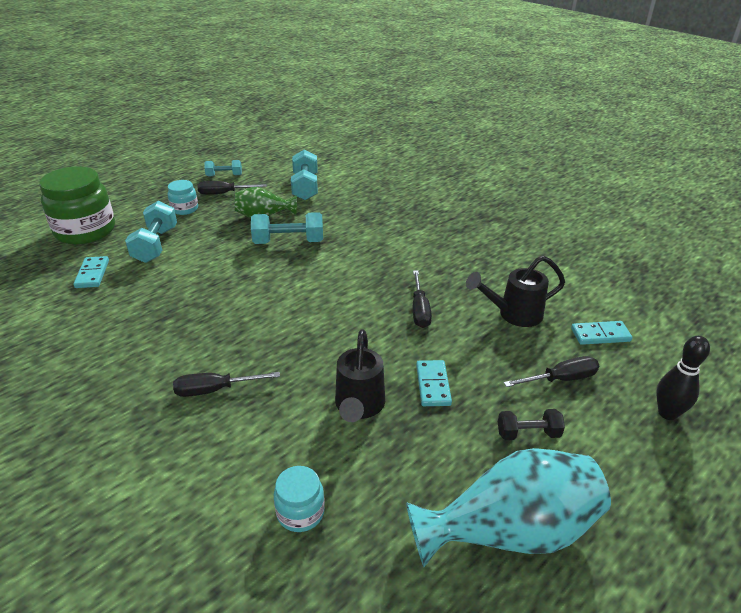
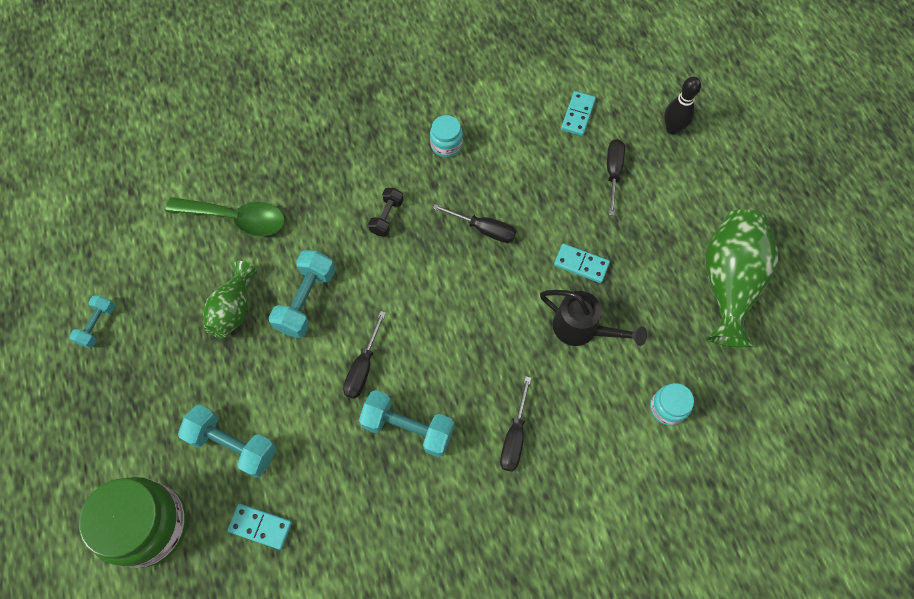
camera: 65 degrees left, 30 degrees up
turquoise jar [168,180,198,215] -> turquoise jar moved to [430,115,463,158]
black screwdriver [197,181,267,195] -> black screwdriver moved to [343,311,386,399]
turquoise dumbbell [291,149,318,200] -> turquoise dumbbell moved to [359,390,454,457]
turquoise vase [406,448,611,567] -> green vase [705,209,778,347]
black watering can [466,255,565,327] -> none
black dumbbell [498,409,565,440] -> black dumbbell moved to [368,188,404,236]
none -> green spoon [165,197,285,236]

